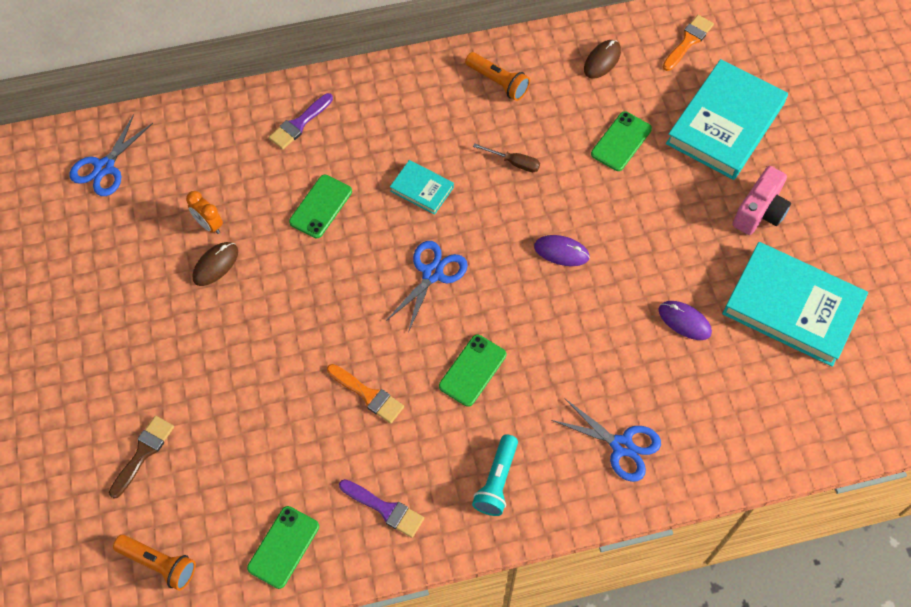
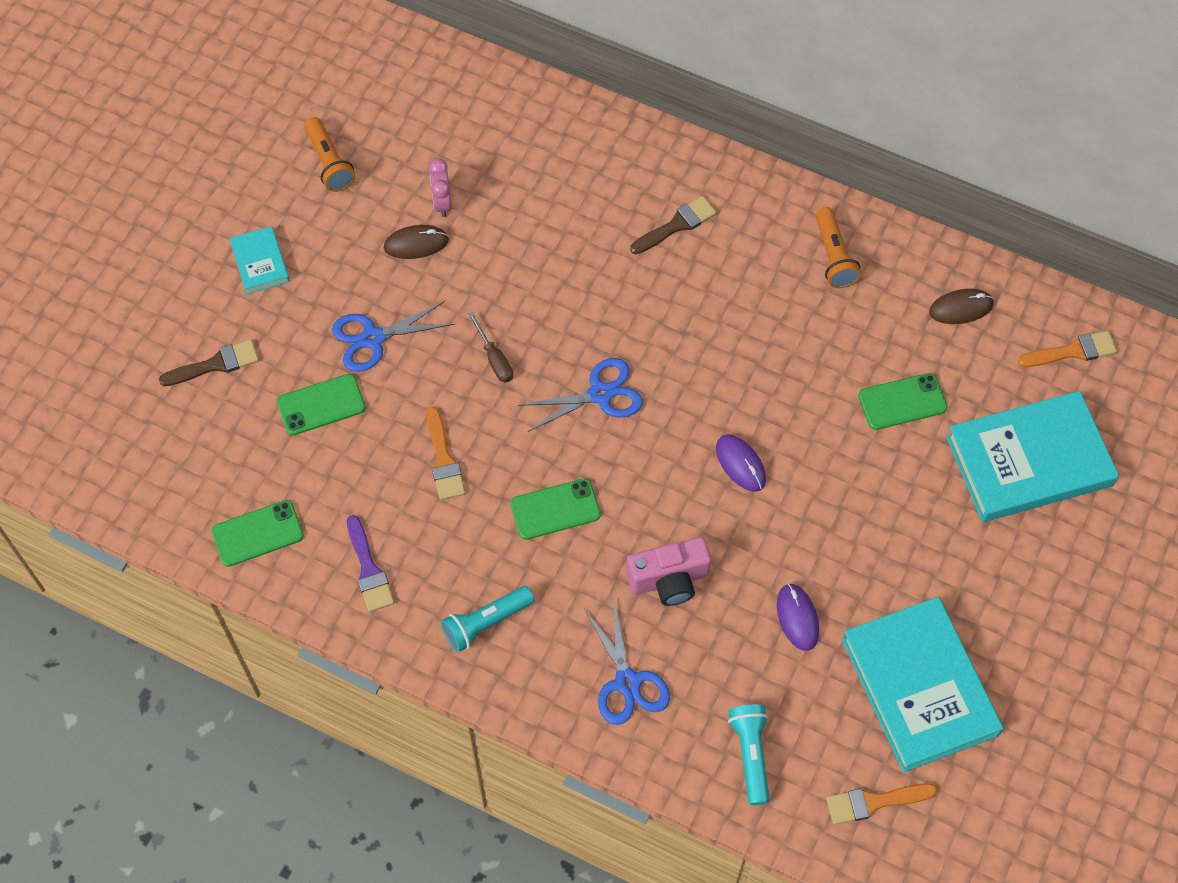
camera: 40 degrees right, 0 degrees up
blue scissors [70,114,153,196] -> blue scissors moved to [332,301,455,372]
orange flashlight [113,535,196,591] -> orange flashlight moved to [304,117,356,192]
orange clock [186,191,223,234] -> pink clock [429,158,451,217]
purple brush [269,93,333,150] -> none
green phone [289,175,352,238] -> green phone moved to [277,374,366,435]
turquoise book [390,160,454,215] -> turquoise book moved to [229,226,290,294]
brown screwdriver [473,143,540,172] -> brown screwdriver moved to [468,312,513,383]
pink camera [732,166,791,235] -> pink camera moved to [626,537,711,606]
none -> brown brush [630,196,717,254]
none -> turquoise flashlight [728,704,770,805]
none -> orange brush [826,783,937,824]

